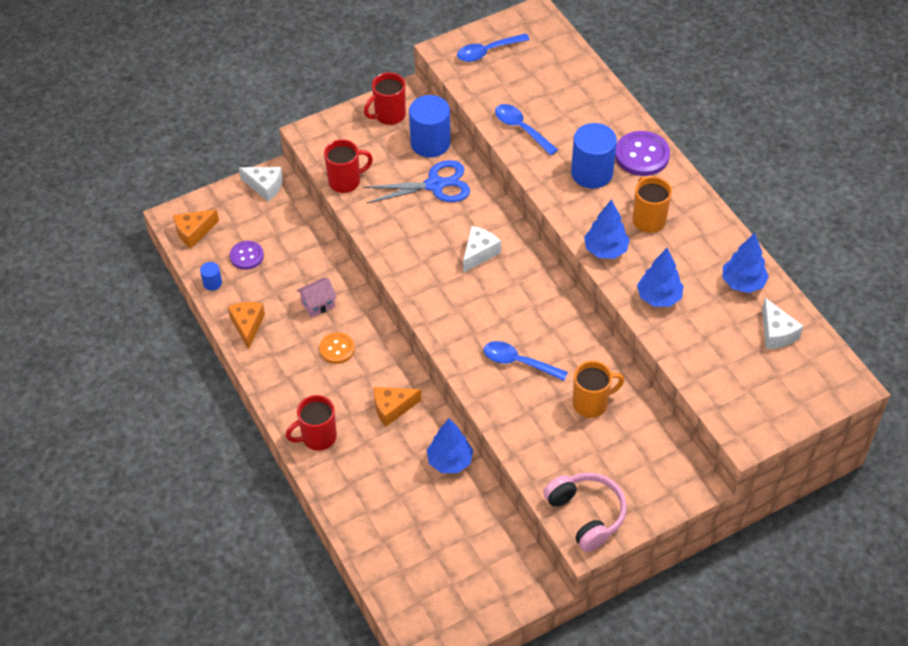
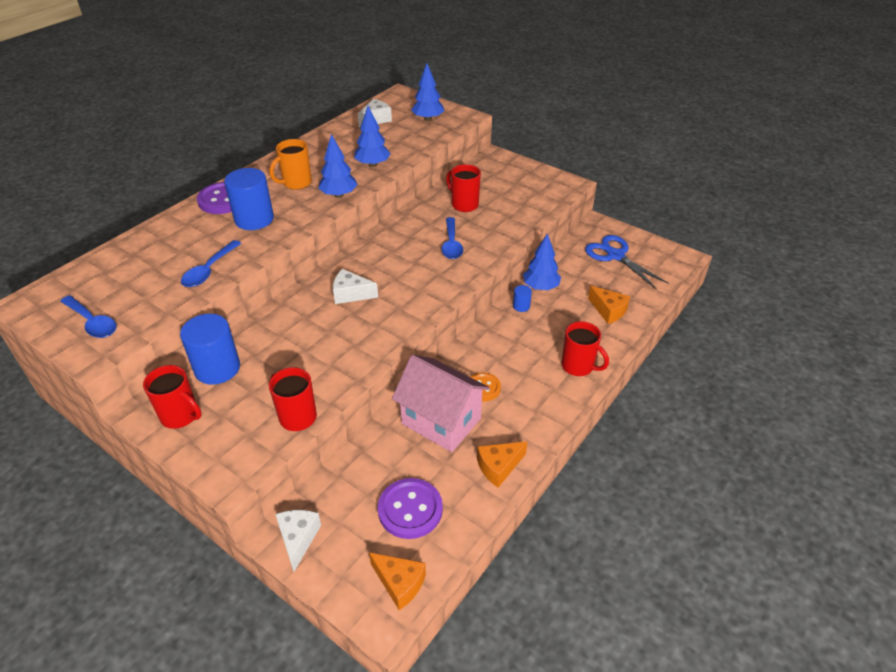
camera: 115 degrees left, 10 degrees down
blue cylinder [200,262,222,291] -> blue cylinder moved to [513,285,532,312]
purple button [230,241,264,270] -> purple button [378,478,443,539], size x1.59
pink house [297,278,337,318] -> pink house [392,355,490,452], size x2.16
blue scissors [363,160,470,204] -> blue scissors moved to [585,235,669,290]
orange cheese [374,387,422,426] -> orange cheese moved to [588,286,630,324]
pink headphones [543,472,627,552] -> none
orange mug [573,361,624,418] -> red mug [446,164,481,212]
blue tree [722,233,769,293] -> blue tree moved to [411,63,444,121]

